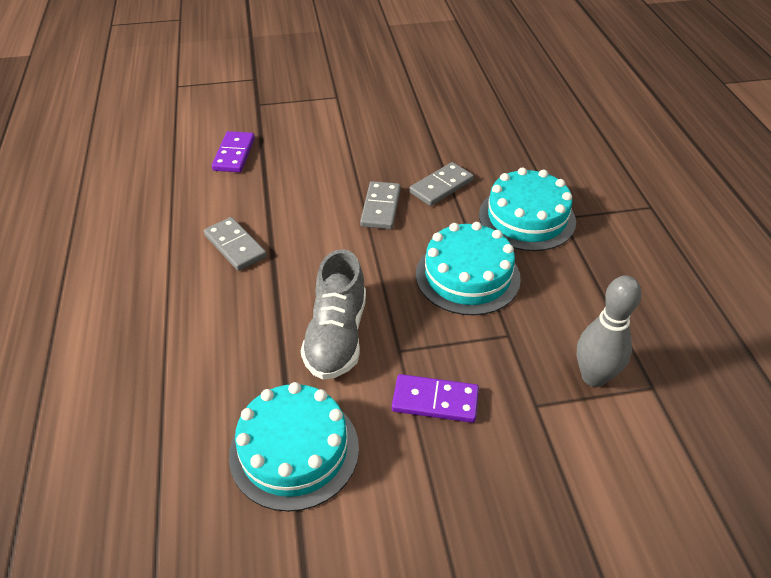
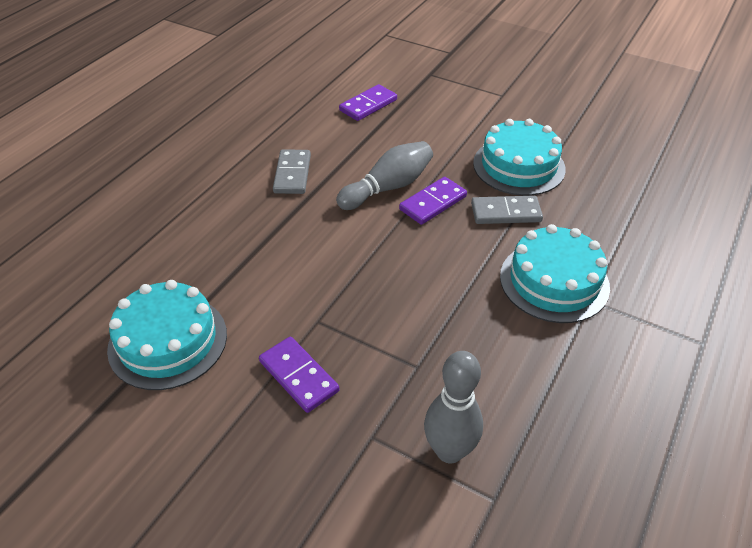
camera: 40 degrees right, 0 degrees up
grey shoe [301,249,366,380] -> none
grey domino [360,181,401,229] -> purple domino [399,177,467,225]
turquoise cake [416,222,521,315] -> turquoise cake moved to [473,119,566,196]
none -> grey bowling pin [336,141,433,210]

